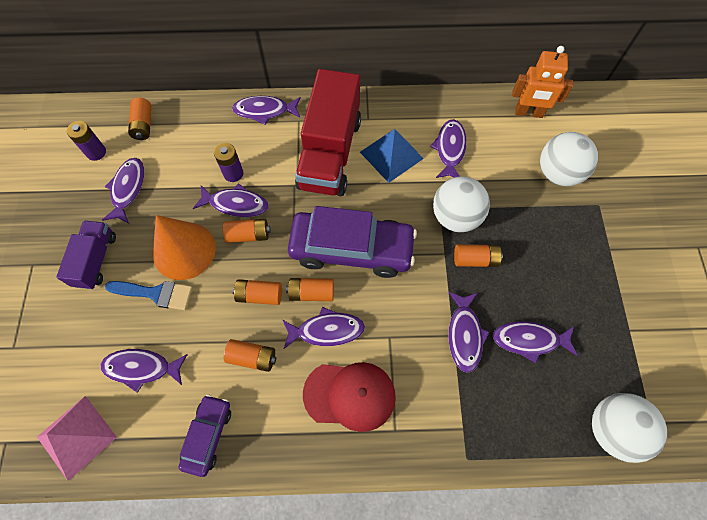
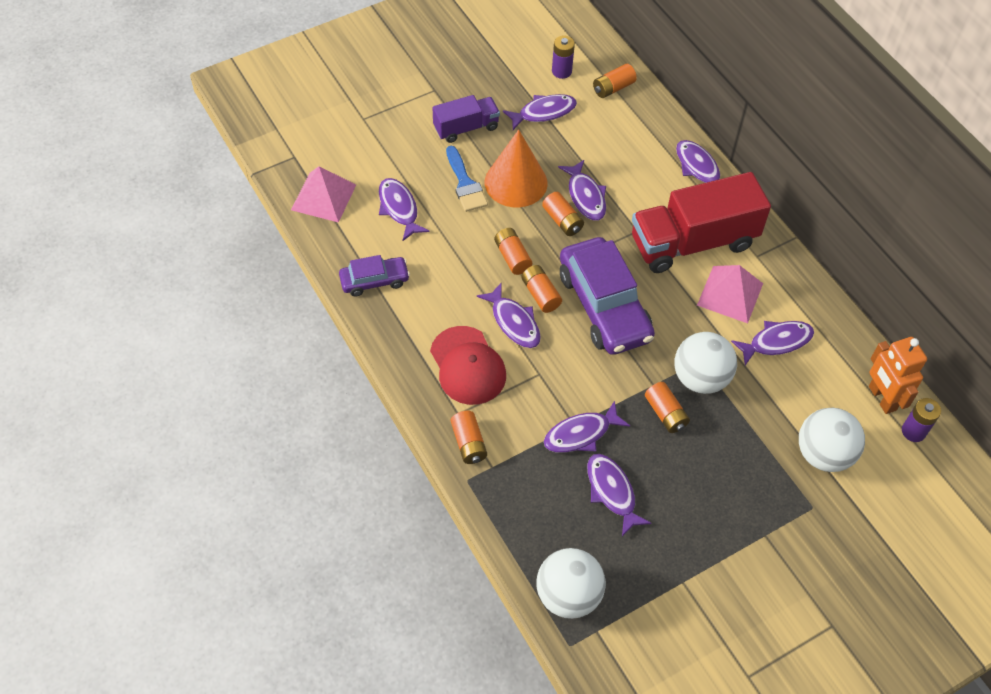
camera: 60 degrees right, 10 degrees down
purple battery [214,143,243,182] -> purple battery moved to [902,398,941,442]
orange battery [224,339,276,372] -> orange battery moved to [451,411,487,464]
blue pyramid [360,129,424,183] -> pink pyramid [697,265,763,323]

